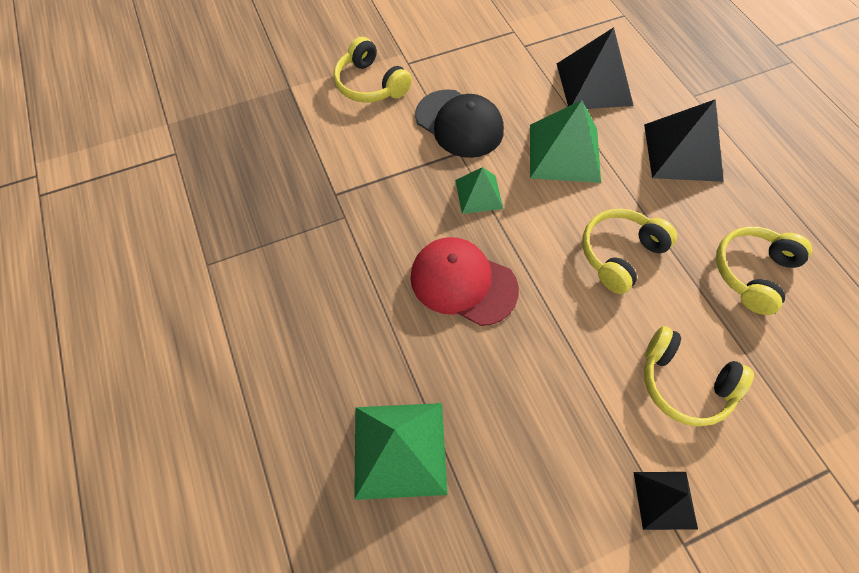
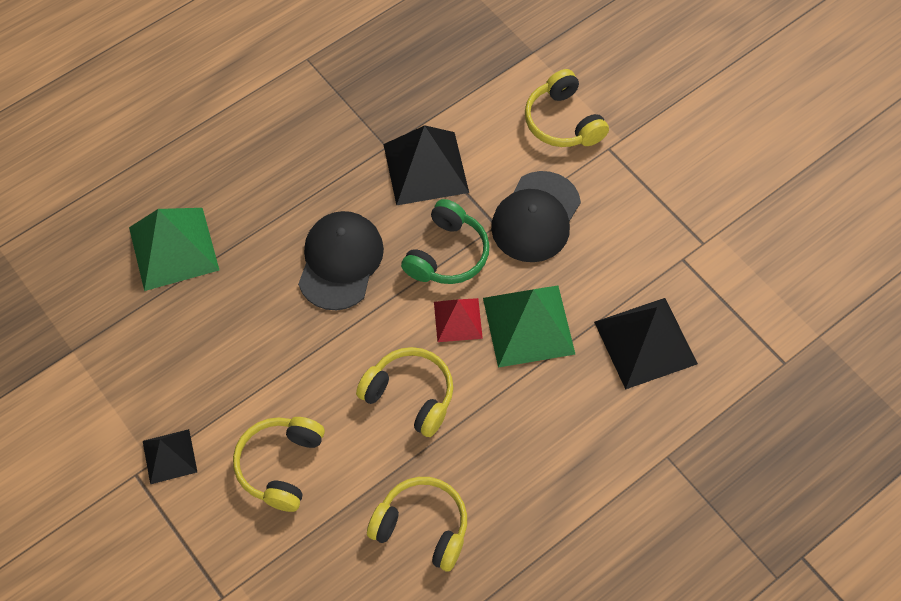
camera: 75 degrees right, 0 degrees up
yellow headphones [334,37,412,103] -> yellow headphones turned 60 degrees counterclockwise [525,69,609,147]
red cap [410,237,519,326] -> black cap [298,211,384,310]
green pyramid [455,167,503,214] -> green headphones [401,199,490,284]
black pyramid [644,99,724,182] -> black pyramid moved to [383,125,469,206]
none -> red pyramid [434,298,483,342]

